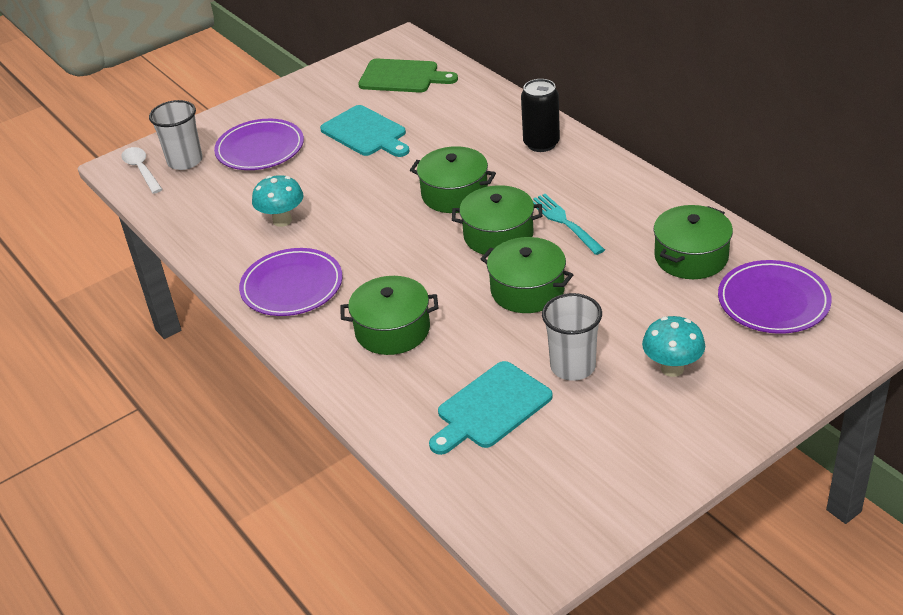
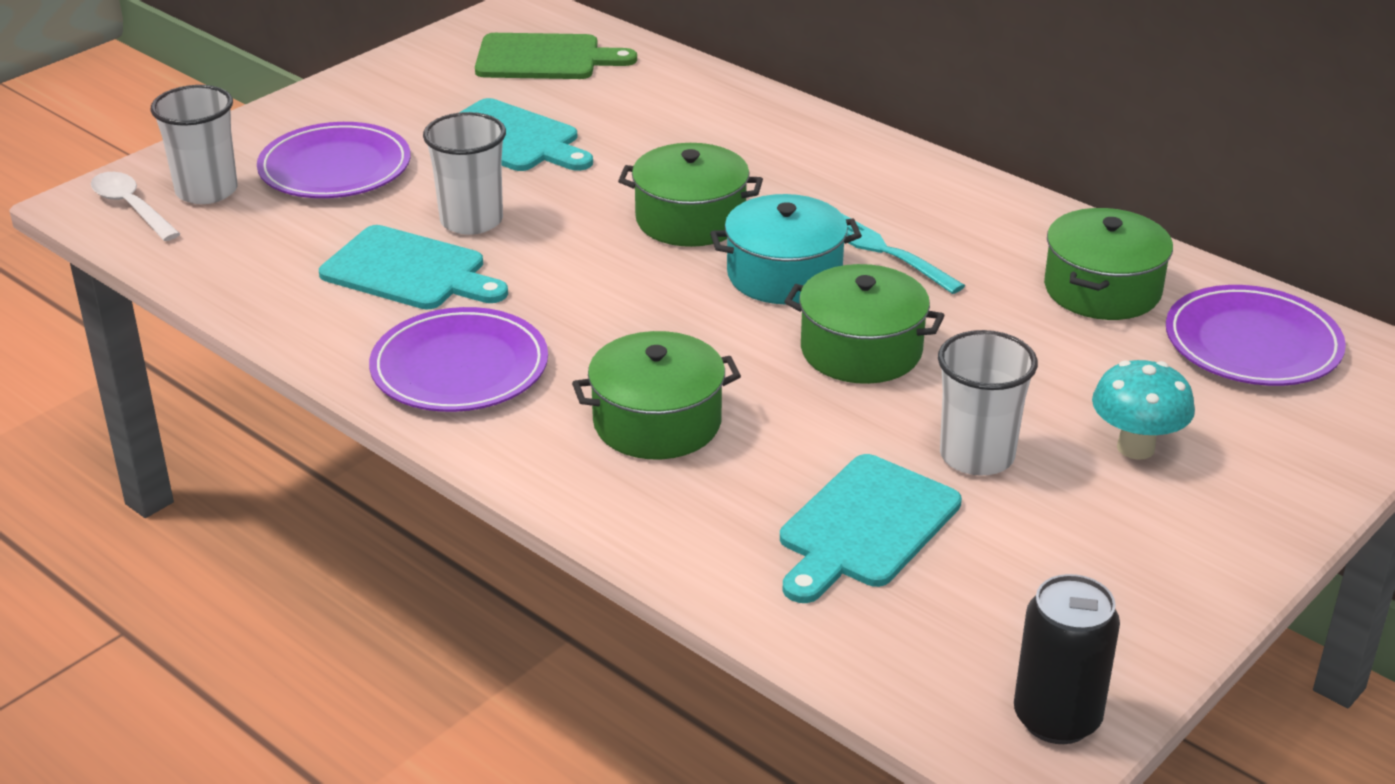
camera: 15 degrees left, 5 degrees down
turquoise mushroom [252,175,304,227] -> turquoise cutting board [319,225,508,310]
green pot [452,185,542,256] -> turquoise pot [710,194,862,304]
black can [521,79,560,152] -> black can moved to [1014,574,1120,744]
none -> white cup [423,112,506,235]

